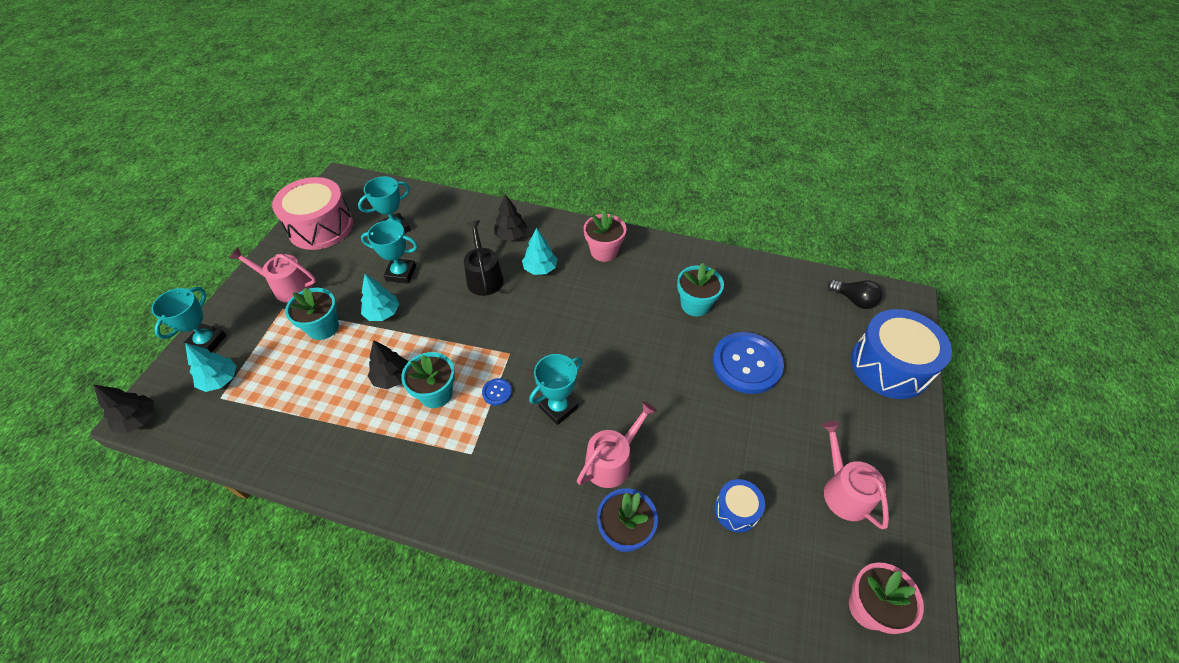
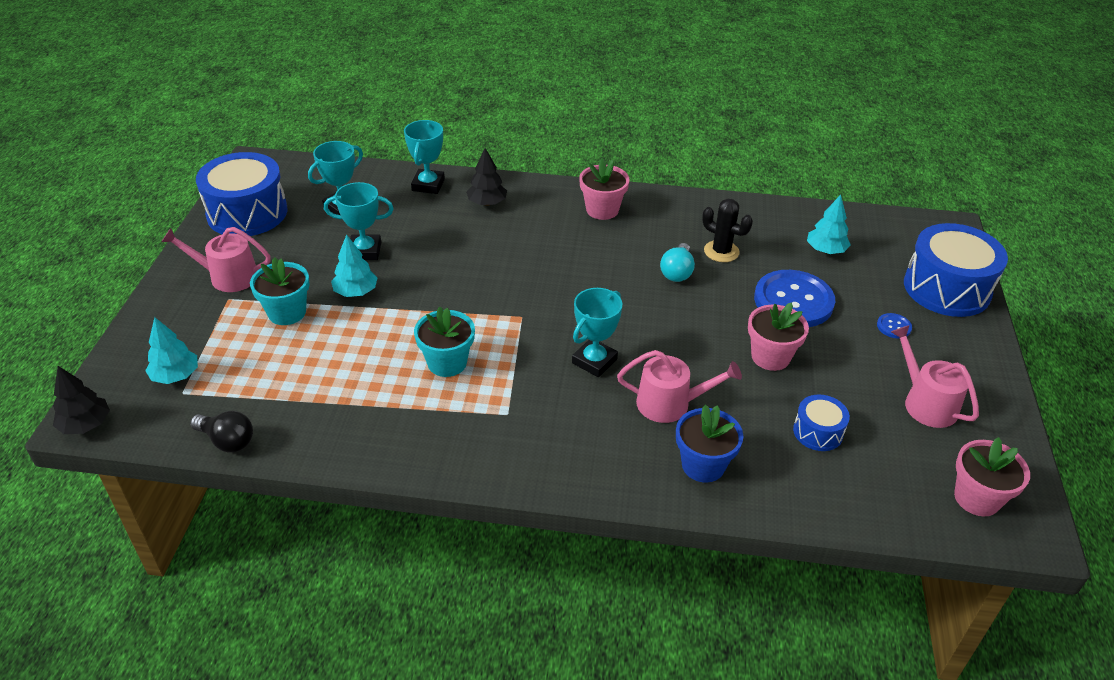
camera: 10 degrees left, 10 degrees down
turquoise trophy [151,287,227,352] -> turquoise trophy moved to [404,120,445,194]
pink drum [272,177,353,250] -> blue drum [196,152,288,236]
black tree [368,340,408,389] -> none
black watering can [464,221,504,296] -> none
blue button [482,378,512,406] -> blue button moved to [877,313,912,338]
turquoise tree [522,228,557,275] -> turquoise tree moved to [807,195,851,254]
pink watering can [577,401,657,488] -> pink watering can turned 60 degrees clockwise [617,350,742,423]
turquoise flower pot [677,263,724,316] -> black cactus [702,199,753,262]
black light bulb [828,280,882,309] -> black light bulb moved to [190,411,253,453]
none -> turquoise light bulb [660,243,695,282]
none -> pink flower pot [748,302,809,371]

